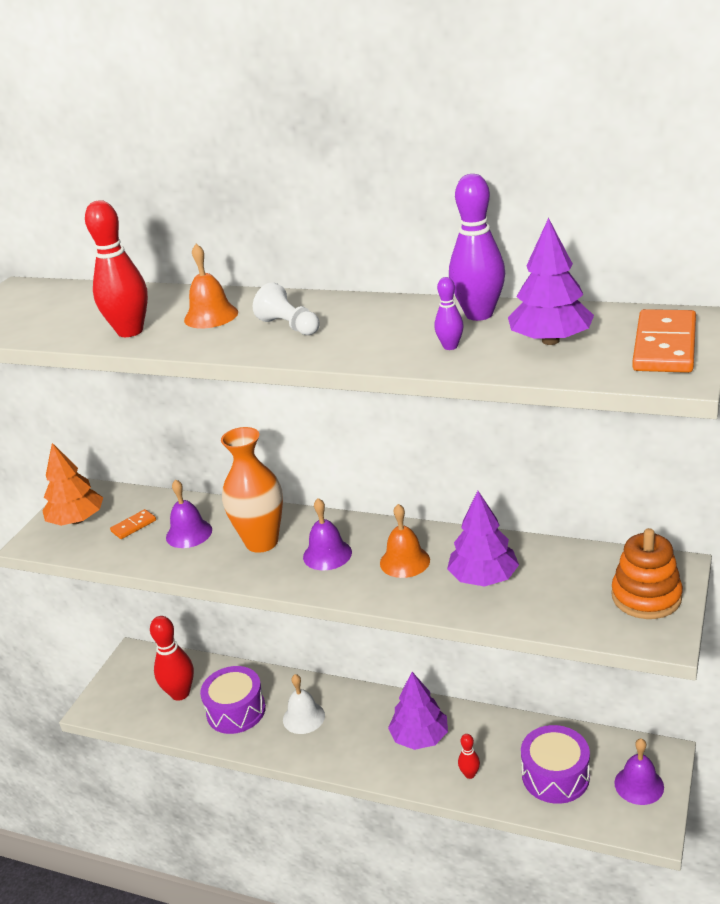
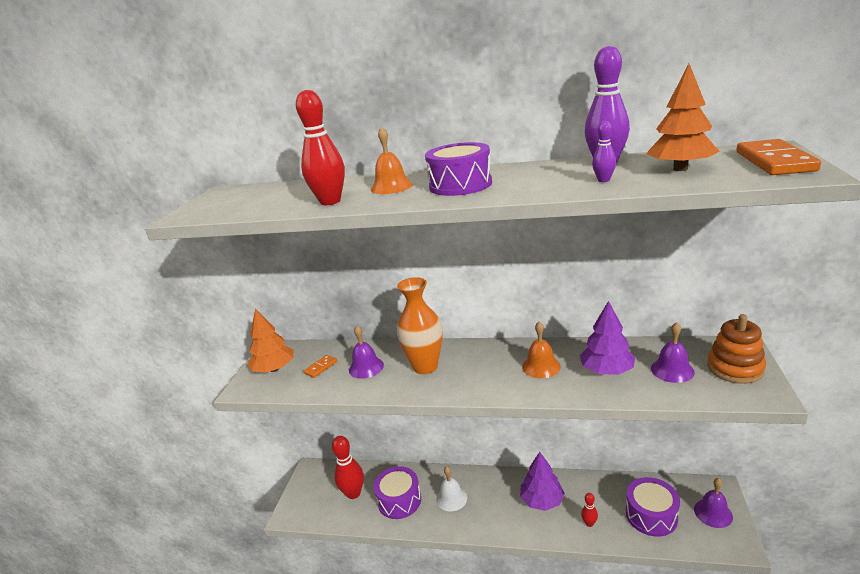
camera: 10 degrees left, 5 degrees down
white pawn [253,282,320,335] -> purple drum [425,142,492,196]
purple bell [303,498,352,570] -> purple bell moved to [651,322,695,383]
purple tree [508,218,594,345] -> orange tree [646,64,720,171]

